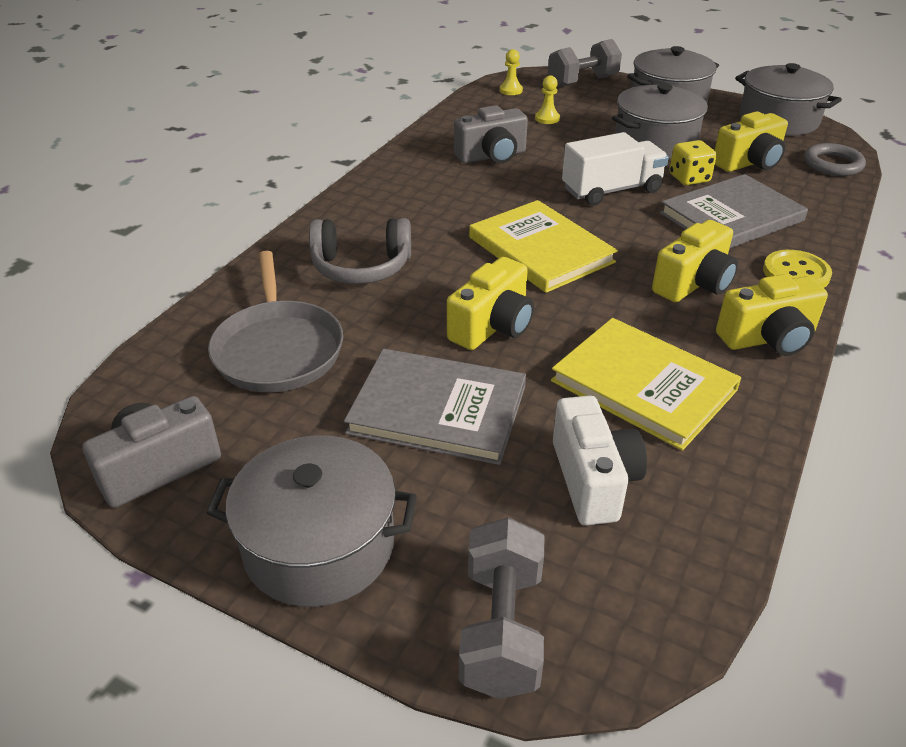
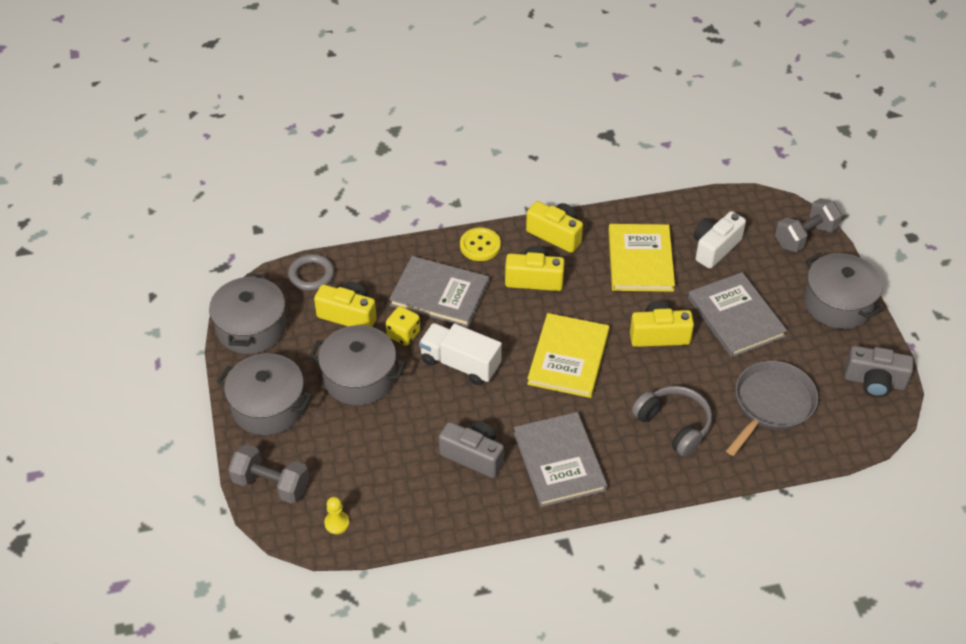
camera: 130 degrees left, 10 degrees up
yellow pawn [535,75,560,124] -> none
none -> grey book [514,412,607,507]

